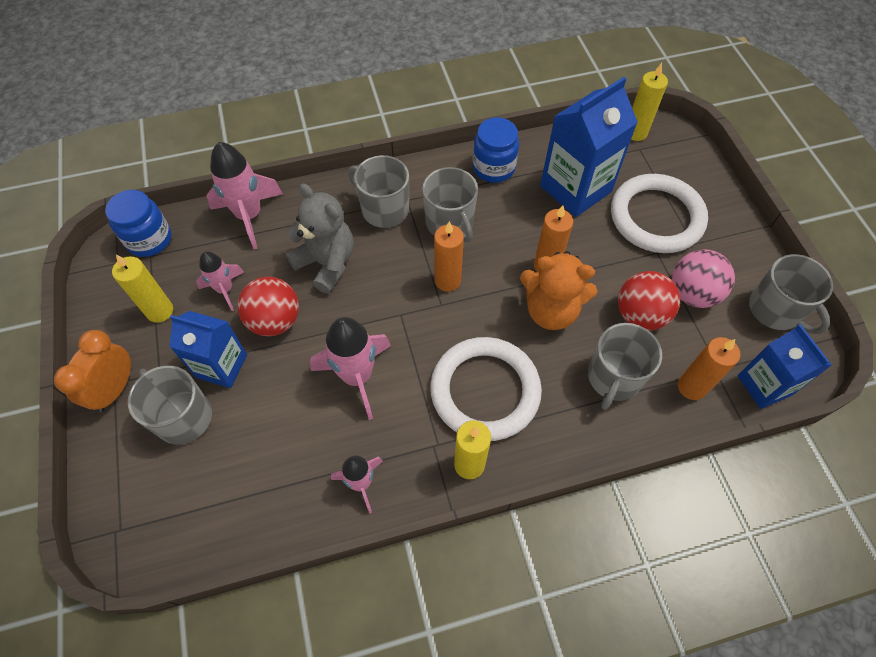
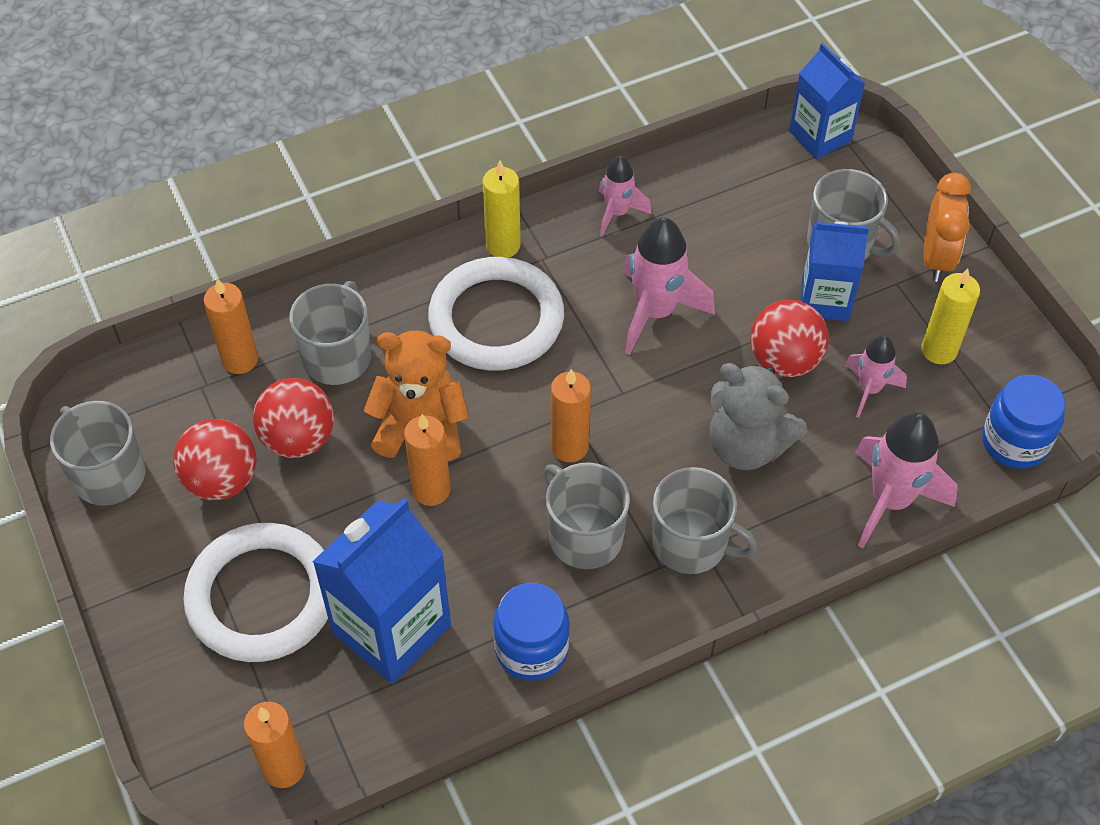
camera: 170 degrees right, 5 degrees down
yellow candle [631,63,668,141] -> orange candle [244,702,305,788]
pink ball [672,249,735,308] -> red ball [173,419,257,500]
blue carton [737,324,832,409] -> blue carton moved to [789,43,865,159]

